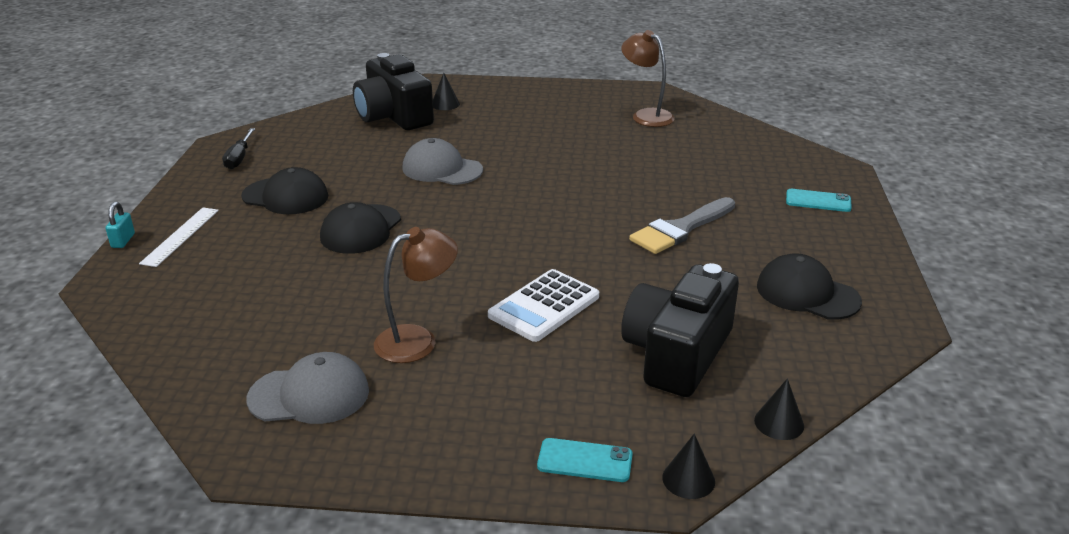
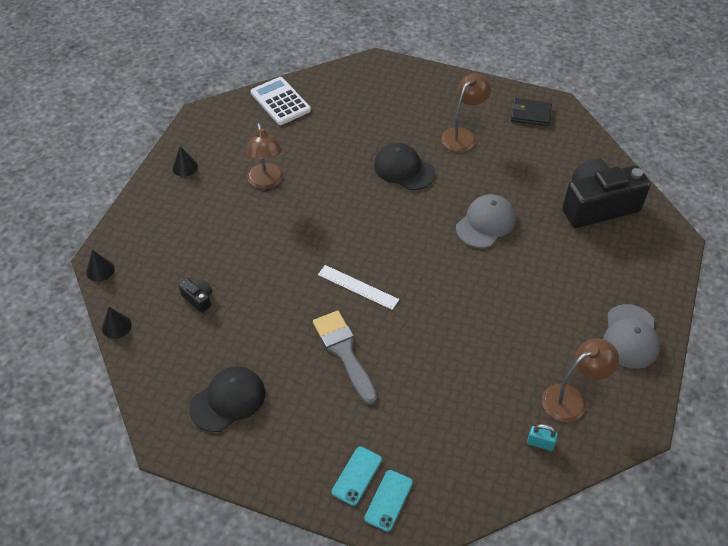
camera: 105 degrees right, 20 degrees up
turquoise padlock [105,202,135,248] -> turquoise padlock moved to [527,424,558,451]
white ruler [139,208,219,267] -> white ruler moved to [318,265,399,310]
black screwdriver [222,128,255,169] -> black wallet [511,98,552,126]
black cap [241,167,328,214] -> brown lamp [441,73,491,152]
grey cap [247,352,369,424] -> grey cap moved to [603,304,660,369]
black cone [433,73,460,110] -> black cone moved to [172,146,198,177]
white calculator [488,269,599,342] -> white calculator moved to [251,77,311,125]
turquoise phone [537,438,633,482] -> turquoise phone moved to [364,470,413,532]
black camera [621,263,739,397] -> black camera [179,278,213,313], size x0.40

